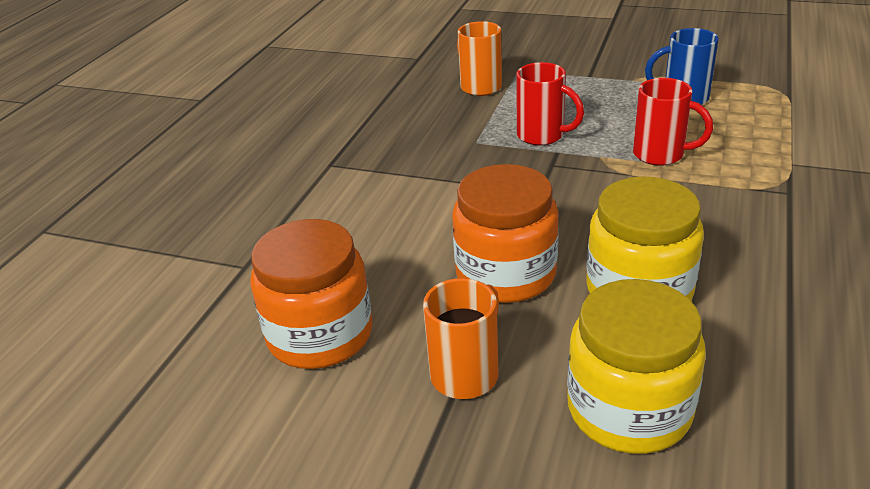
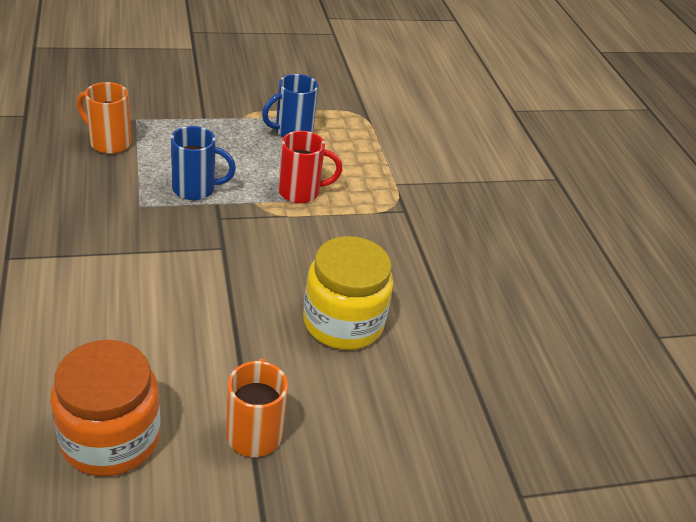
camera: 40 degrees left, 5 degrees up
orange jar [452,164,559,303] -> none
red mug [516,62,584,146] -> blue mug [171,126,236,200]
yellow jar [567,279,706,454] -> none

